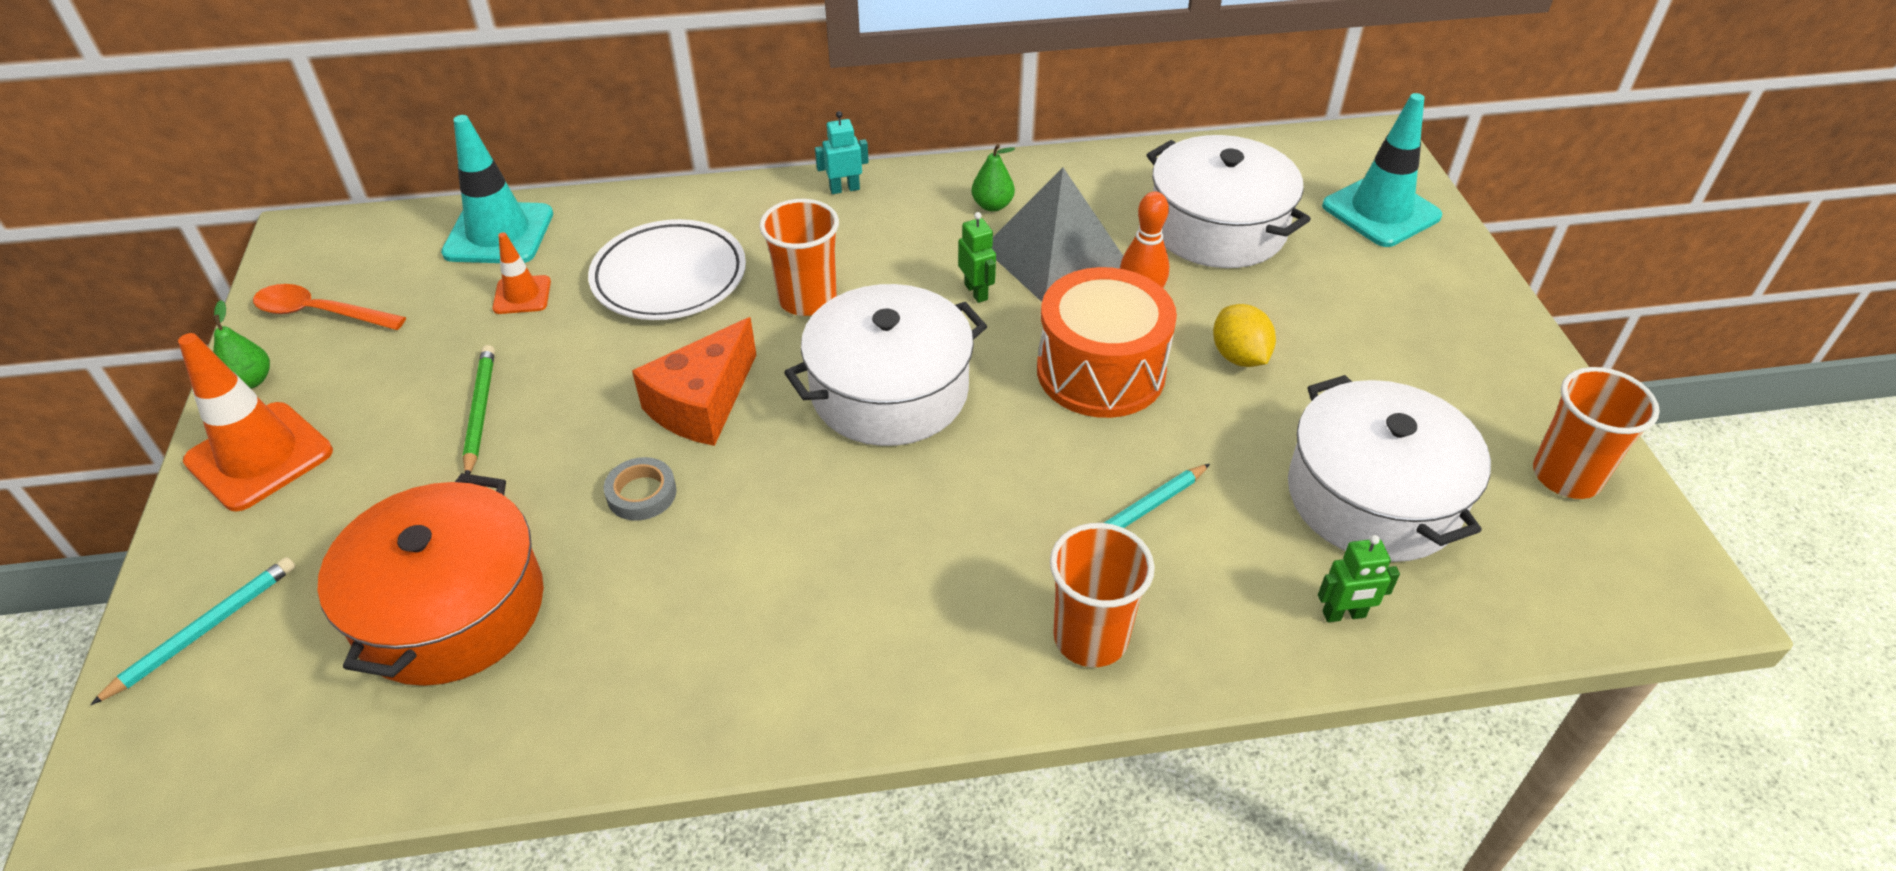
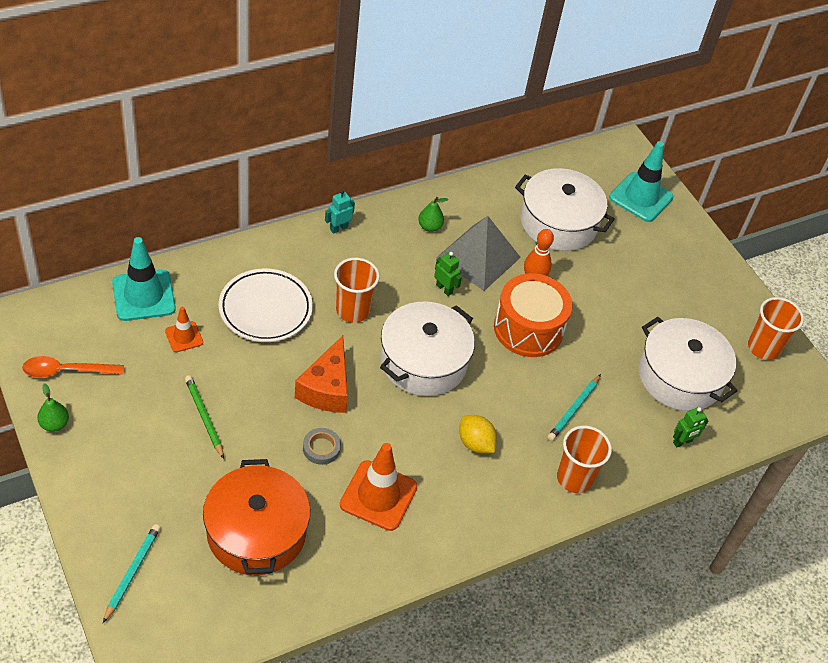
camera: 25 degrees left, 5 degrees up
orange traffic cone [178,333,333,511] -> orange traffic cone moved to [340,443,417,531]
yellow lemon [1213,304,1276,367] -> yellow lemon moved to [459,415,497,453]

